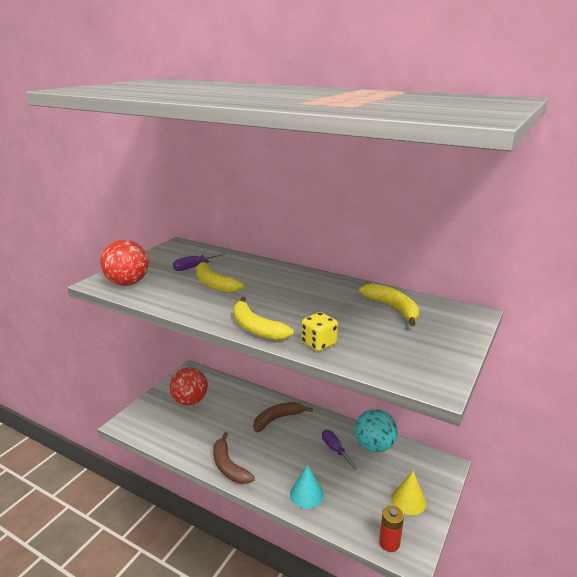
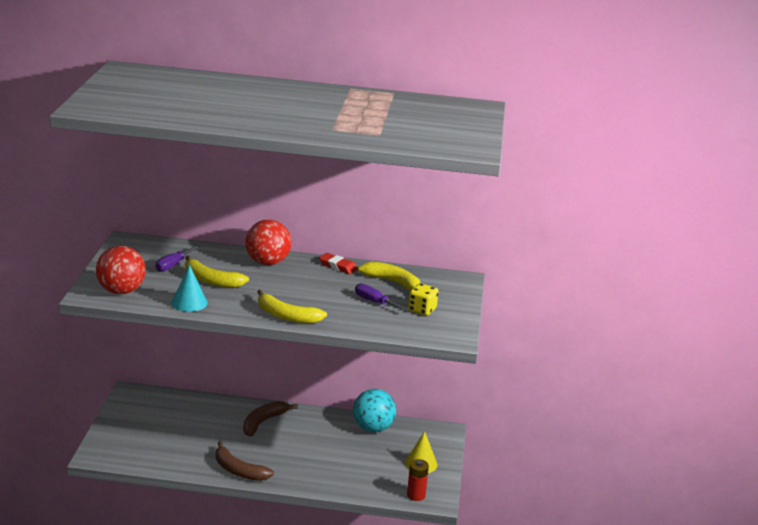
camera: 25 degrees left, 0 degrees up
red ball [170,367,208,405] -> red ball moved to [245,220,291,265]
turquoise cone [290,465,324,509] -> turquoise cone moved to [171,265,207,312]
yellow dice [301,312,338,351] -> yellow dice moved to [408,283,439,316]
purple screwdriver [322,430,357,470] -> purple screwdriver moved to [355,283,408,311]
none -> red eraser [319,253,358,274]

